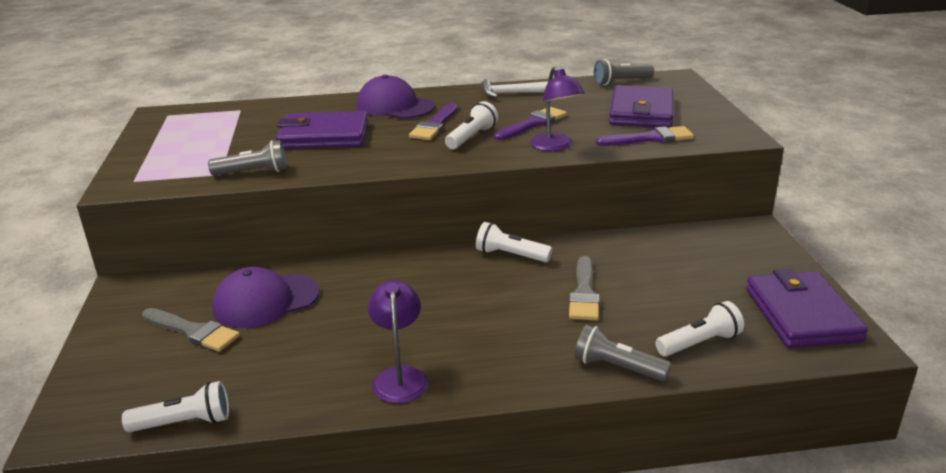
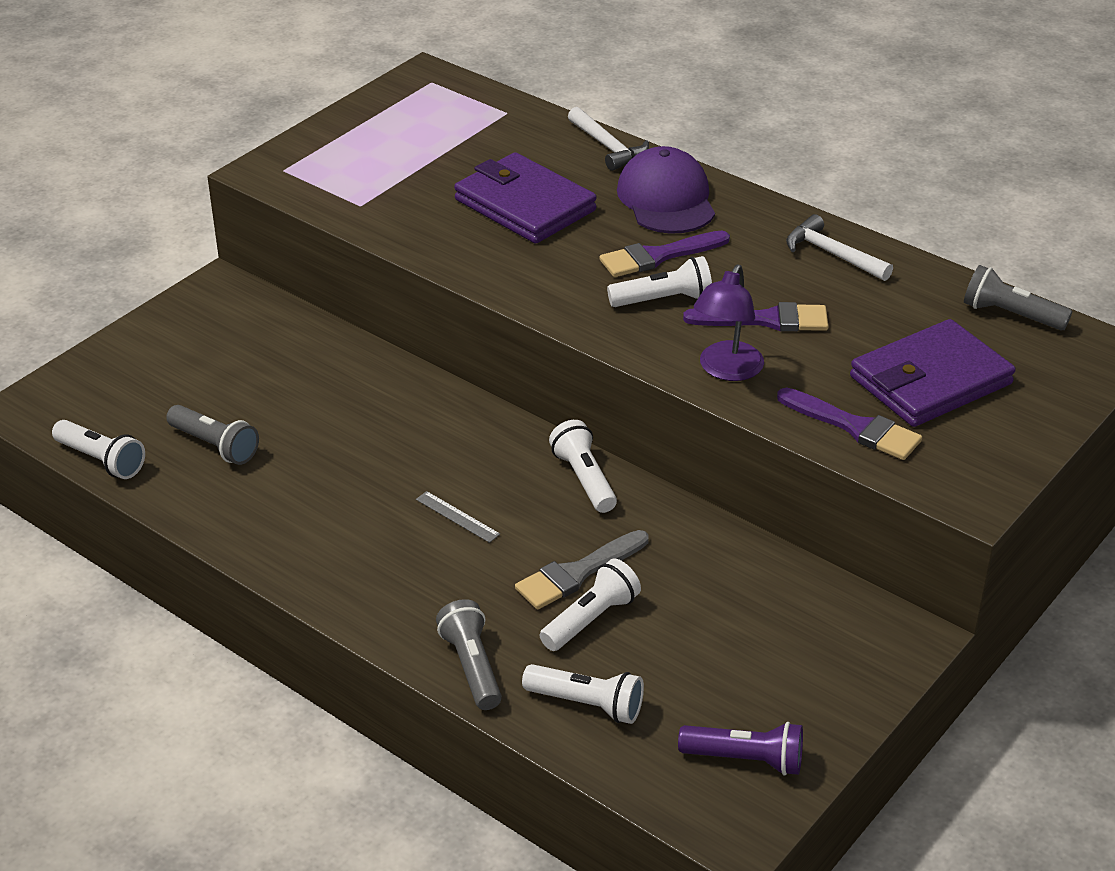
camera: 45 degrees right, 10 degrees up
grey brush [142,308,240,352] -> none
grey flashlight [208,140,287,176] -> grey flashlight moved to [166,405,259,465]
purple cap [212,267,320,328] -> none
purple lamp [367,280,428,403] -> none
purple wallet [746,268,868,348] -> purple flashlight [678,722,803,776]
none -> grey ruler [416,491,500,543]
none -> white flashlight [540,558,641,651]
none -> white hammer [568,107,649,171]

